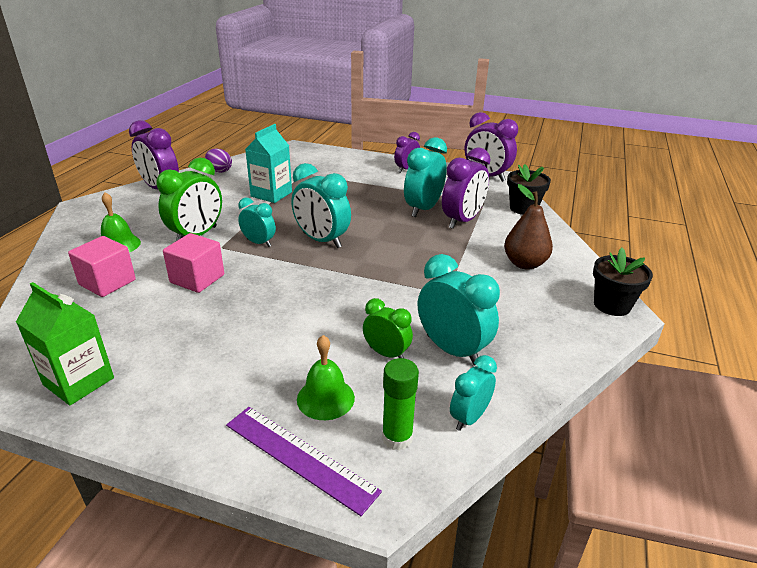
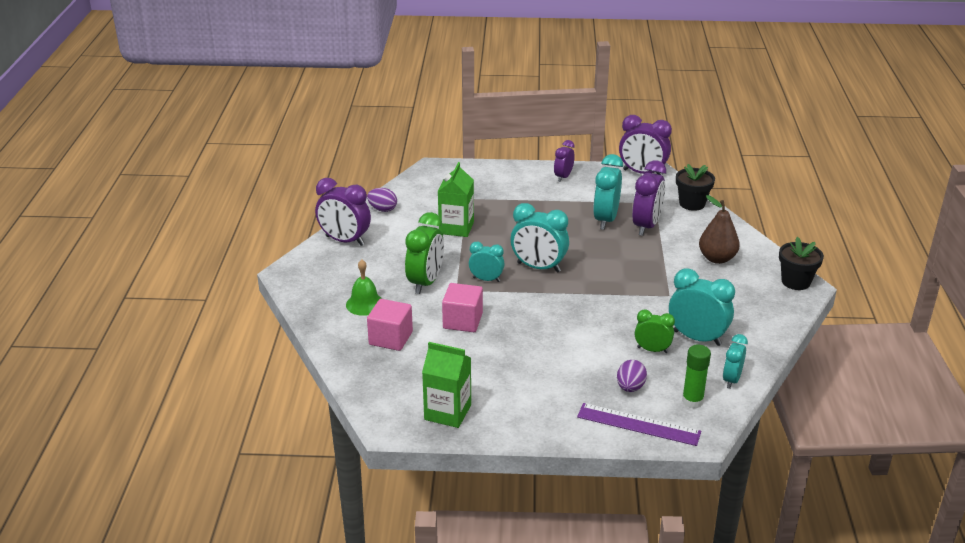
camera: 15 degrees left, 0 degrees up
turquoise carton [245,124,292,203] -> green carton [438,162,474,237]
green bell [297,335,355,420] -> purple egg [617,360,647,392]

